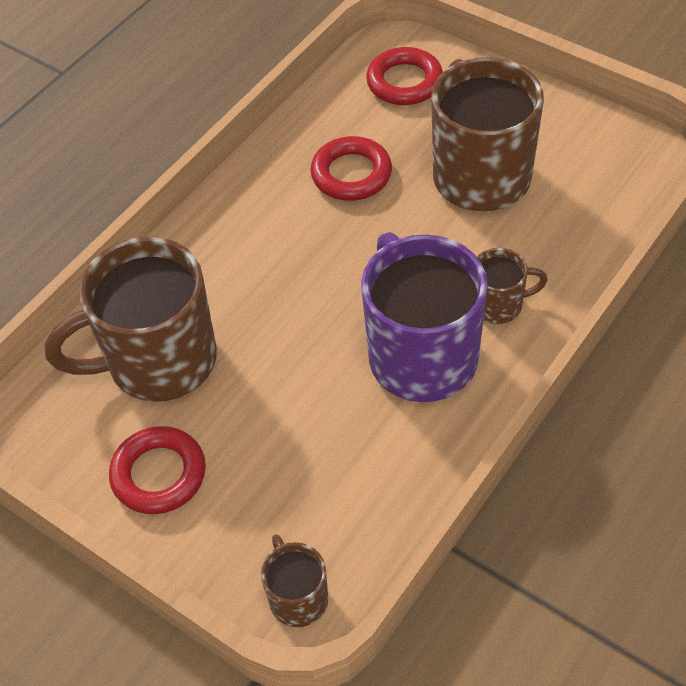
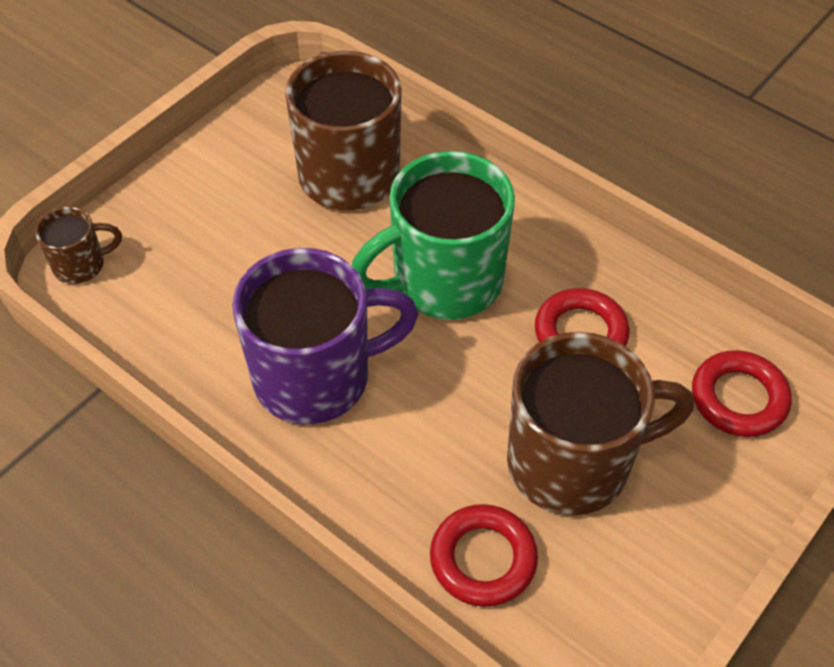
camera: 90 degrees right, 0 degrees up
red ring [109,426,206,514] -> red ring moved to [430,504,538,607]
brown mug [477,248,548,324] -> none
none -> green mug [352,151,515,320]

